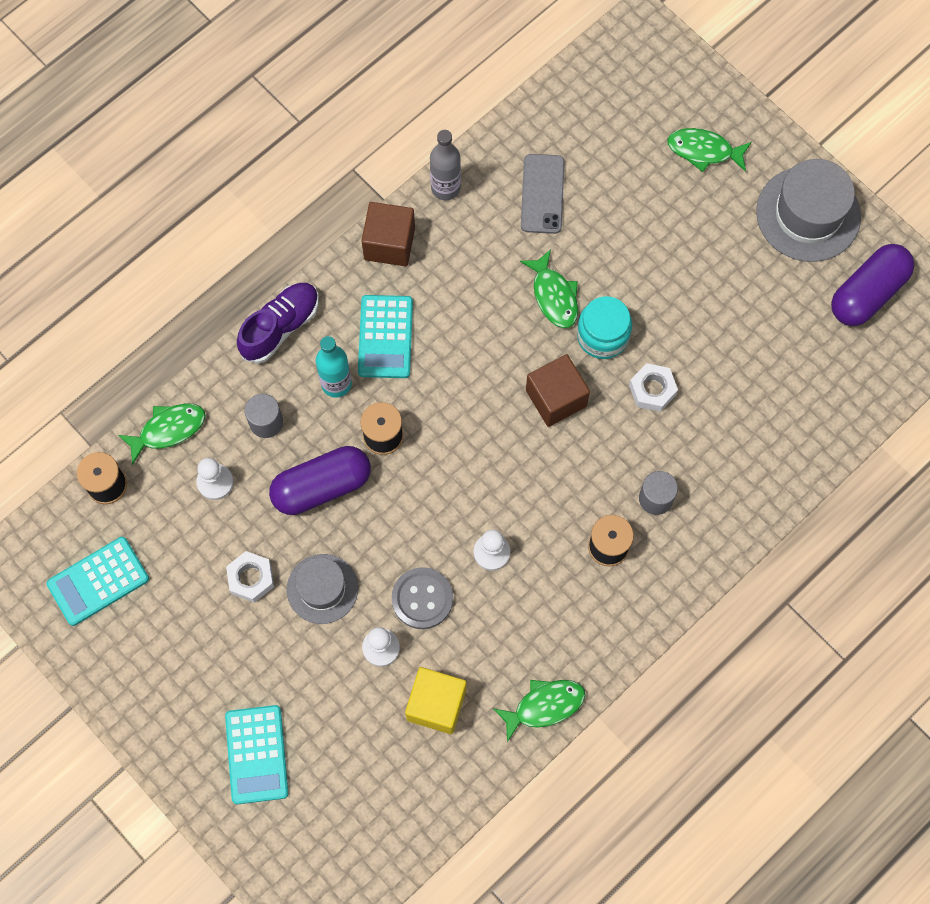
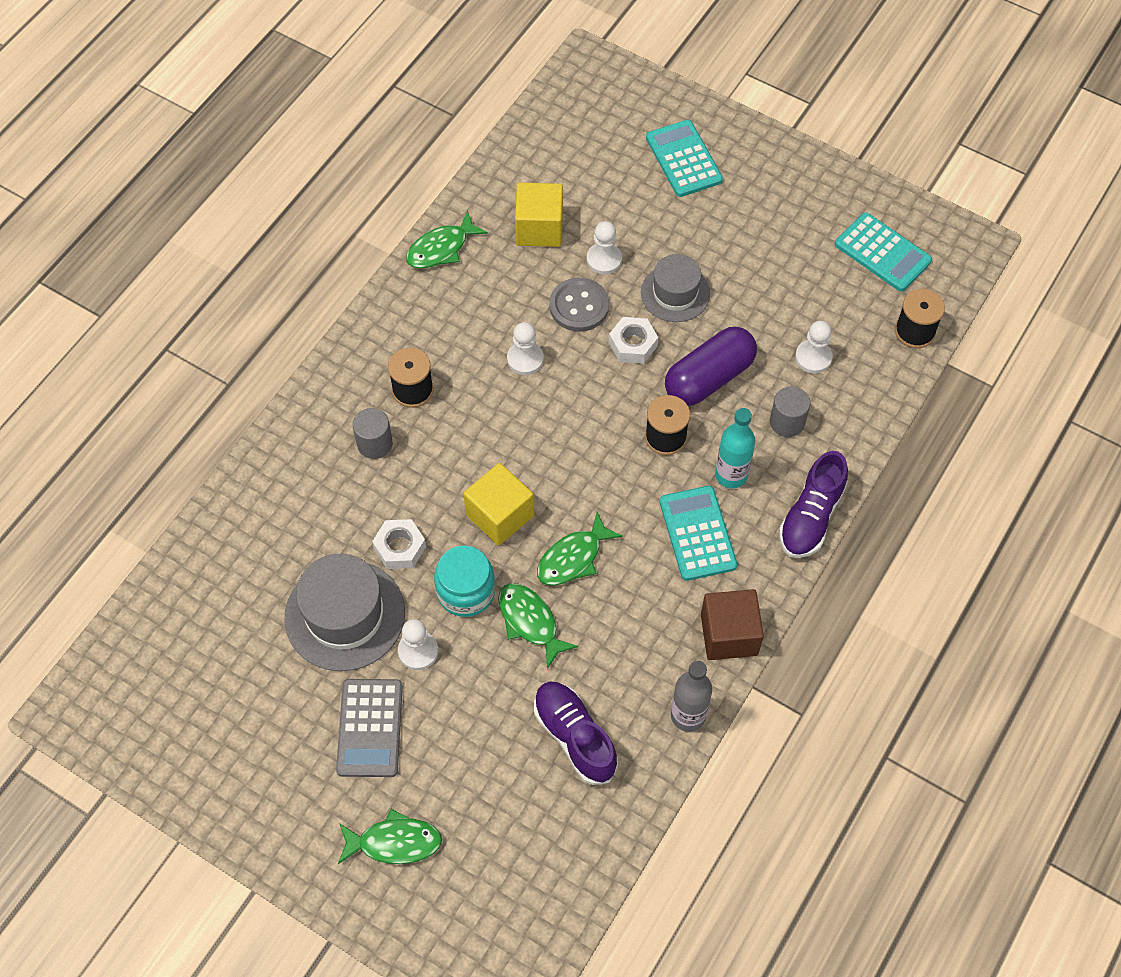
camera: 165 degrees right, 10 degrees down
turquoise calculator [46,537,149,626] -> turquoise calculator turned 90 degrees clockwise [835,213,932,291]
green fish [118,404,206,465] -> green fish moved to [537,512,623,586]
white nut [226,551,274,603] -> white nut moved to [609,317,658,364]
grey phone [521,154,565,234] -> purple shoe [534,681,618,785]
brown cube [526,354,590,427] -> yellow cube [463,463,534,545]
grey hat [756,159,861,262] -> grey hat moved to [284,554,405,671]
purple capsule [831,244,914,326] -> none
none -> grey calculator [336,679,403,777]
none -> white pawn [398,619,438,670]

